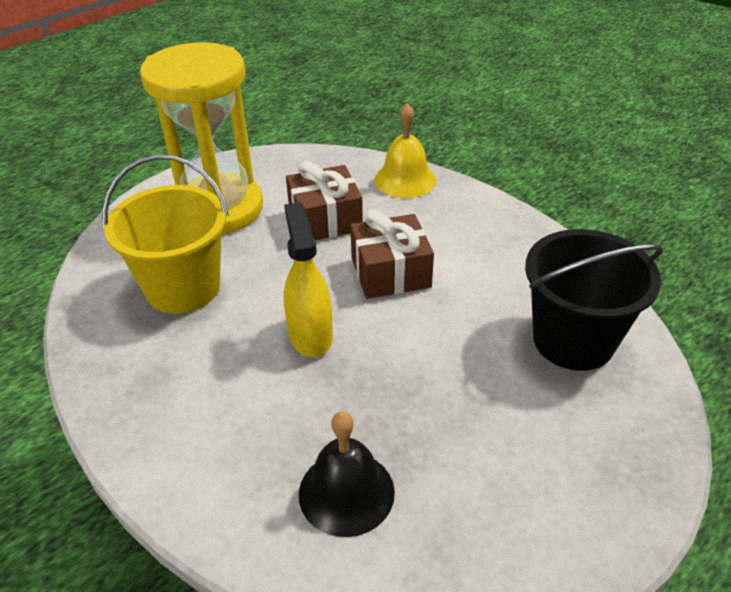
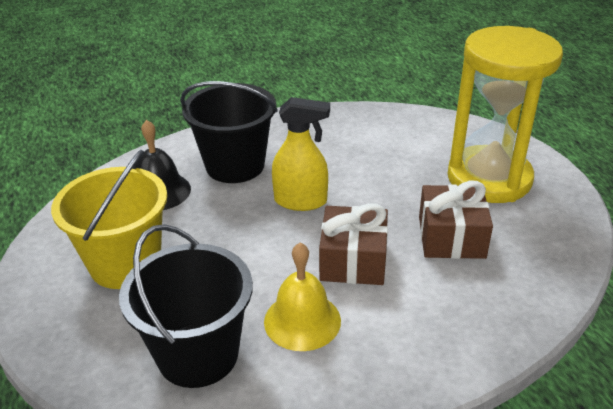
camera: 110 degrees right, 5 degrees down
yellow bucket [102,155,229,314] -> yellow bucket moved to [51,150,167,289]
yellow bell [374,103,436,198] -> yellow bell moved to [264,243,341,351]
none -> black bucket [180,81,278,183]

